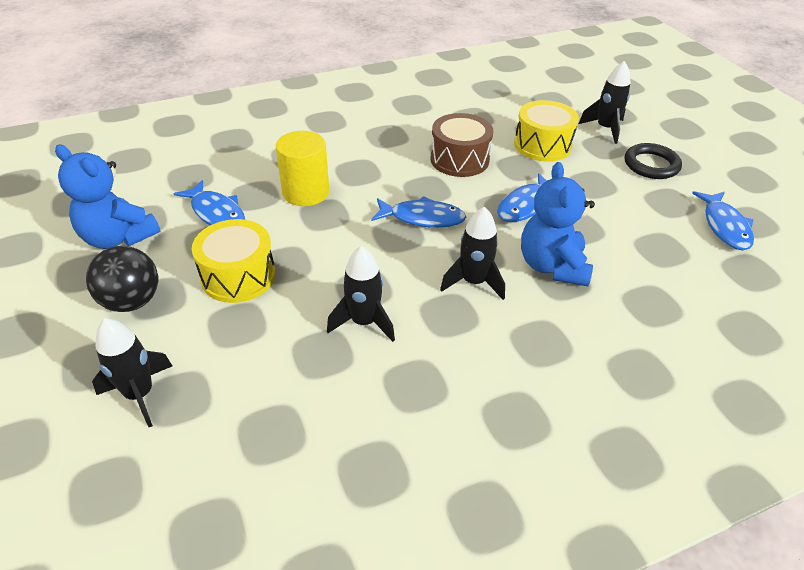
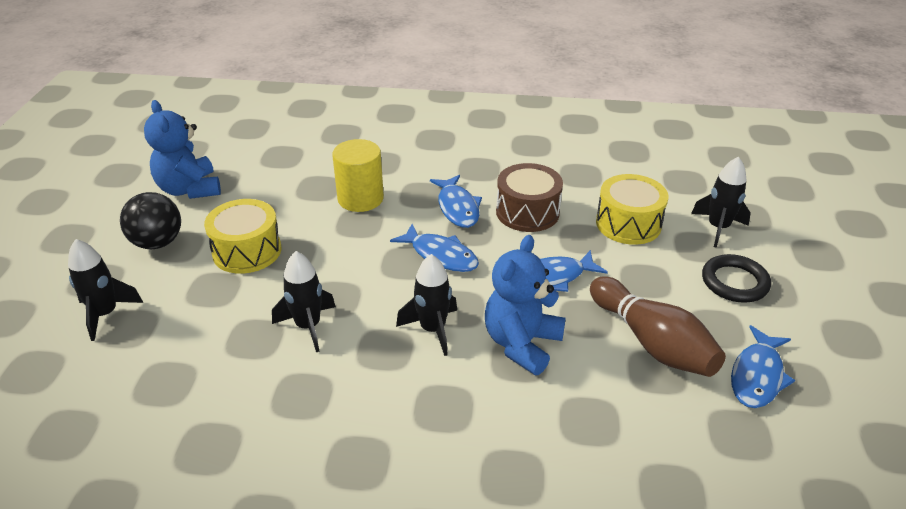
camera: 30 degrees right, 5 degrees down
blue fish [174,180,245,225] -> blue fish moved to [430,175,482,228]
none -> brown bowling pin [590,276,726,377]

